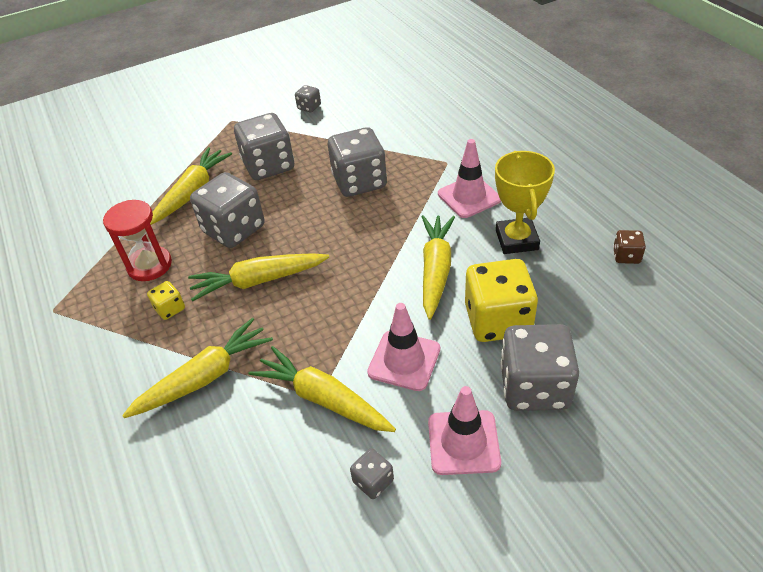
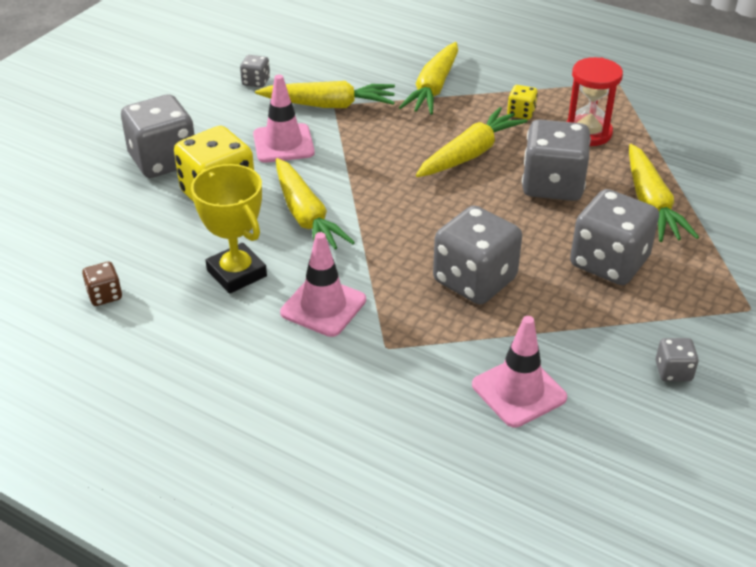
camera: 145 degrees right, 5 degrees down
pink traffic cone [428,386,501,475] -> pink traffic cone moved to [472,316,567,428]

